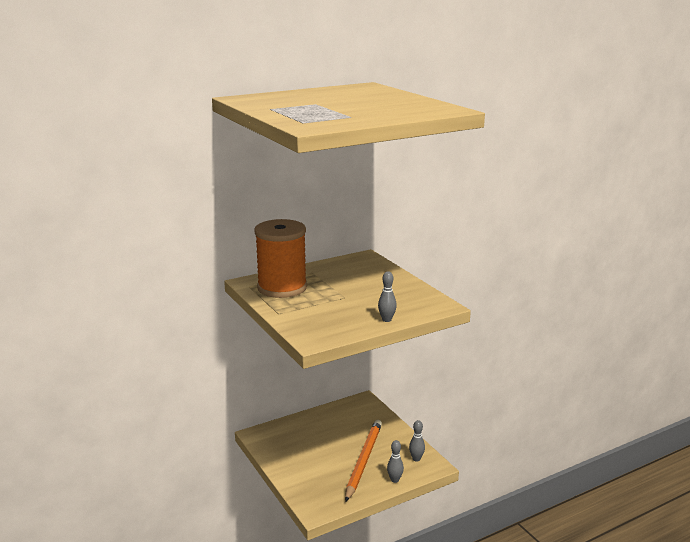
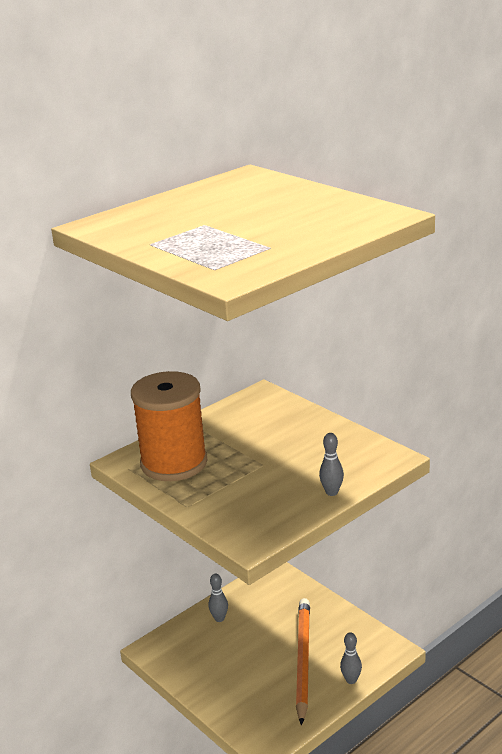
camera: 10 degrees left, 5 degrees up
grey bowling pin [409,420,425,462] -> grey bowling pin moved to [209,574,228,622]

